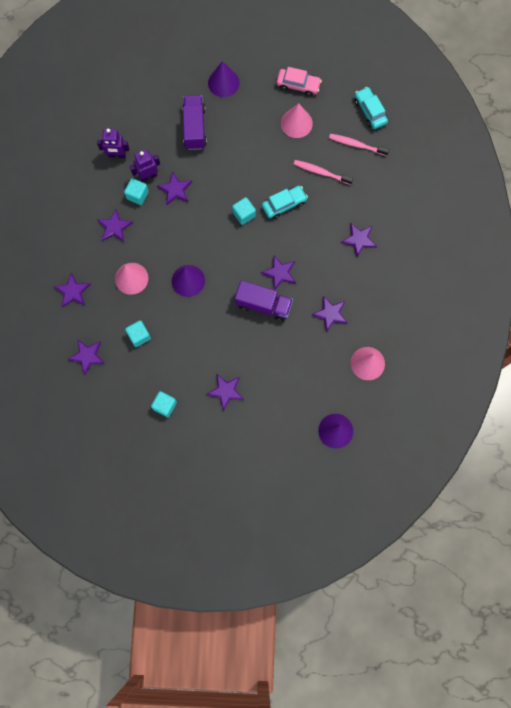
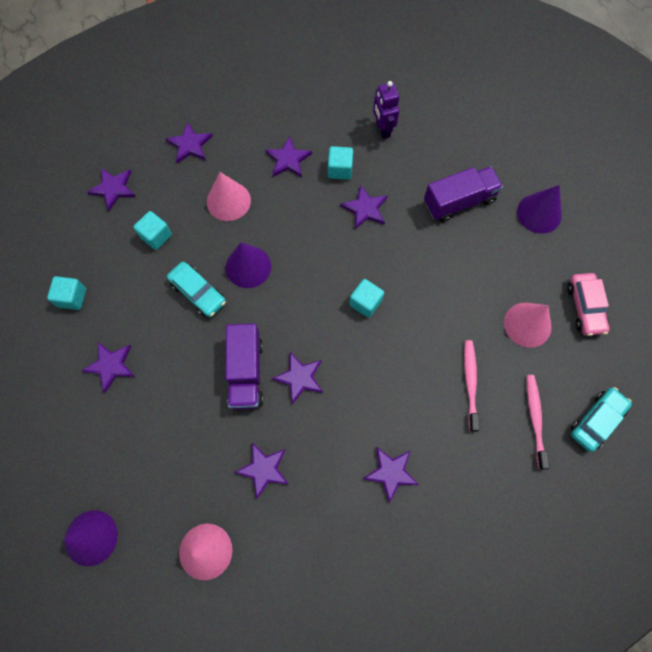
camera: 70 degrees right, 5 degrees down
purple robot [130,149,160,182] -> none
turquoise car [262,185,308,219] -> turquoise car moved to [167,262,226,317]

